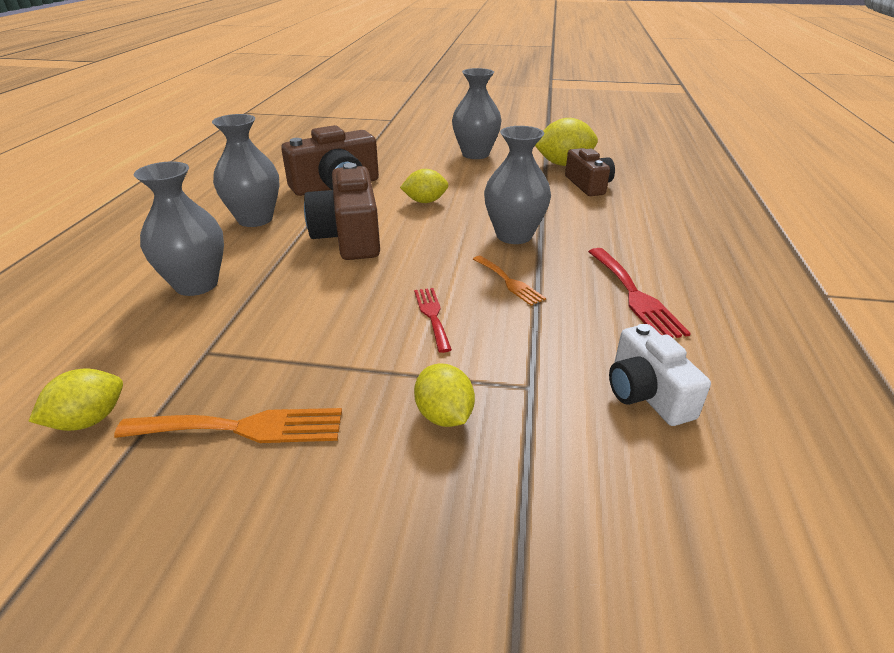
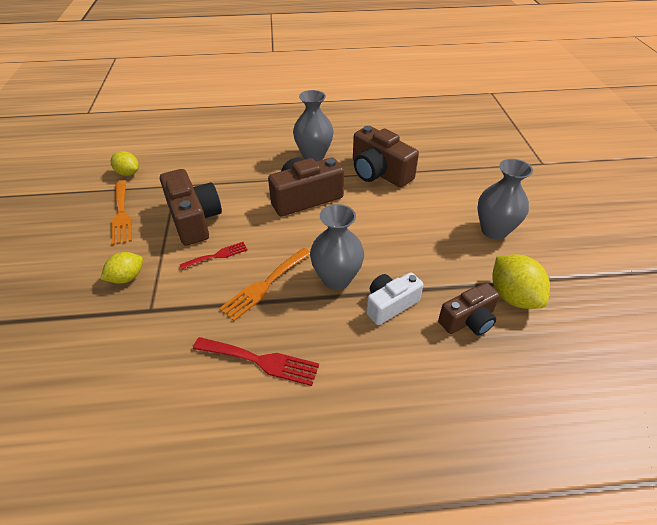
camera: 75 degrees right, 10 degrees up
grey vase [134,161,224,296] -> none
yellow lemon [400,169,448,203] -> none
orange fork [473,256,546,306] -> orange fork [219,248,310,321], size x1.57
red fork [588,248,691,338] -> red fork turned 135 degrees counterclockwise [193,337,319,386]
white camera [609,324,711,426] -> white camera moved to [366,272,423,325]
none -> brown camera [160,169,222,246]

